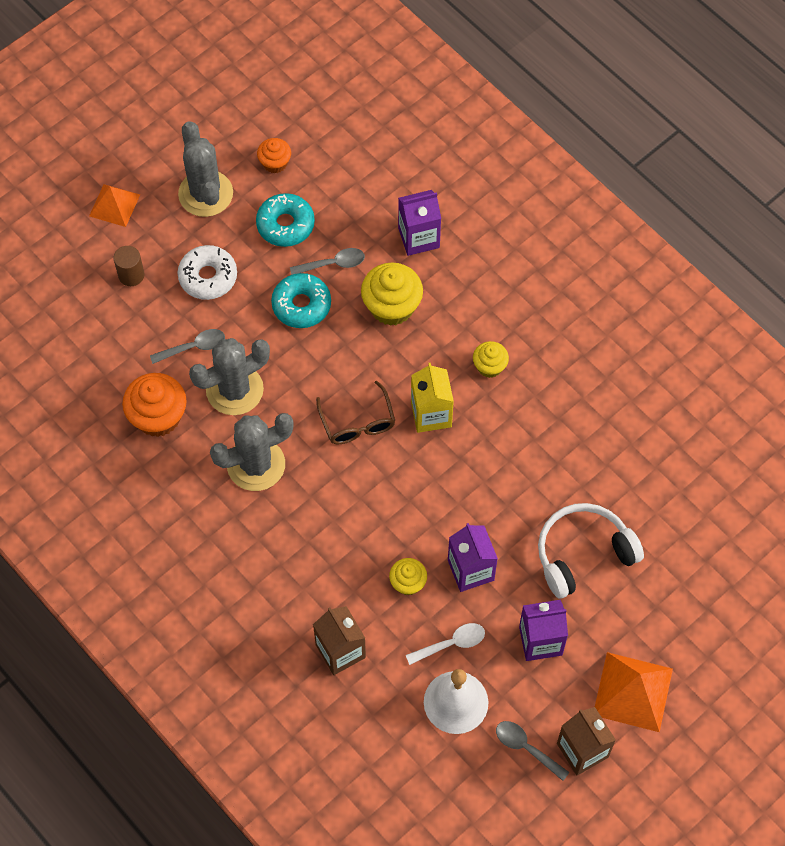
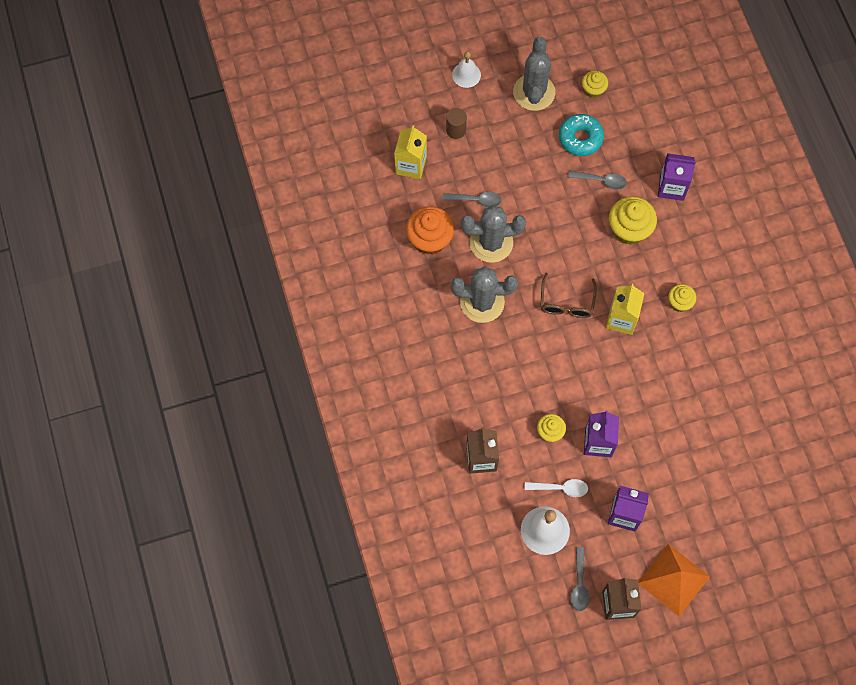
camera: 25 degrees right, 5 degrees up
orange pyramid [89,184,140,227] -> white bell [452,51,481,88]
white donut [178,245,237,300] -> none
orange cupcake [257,138,291,173] -> yellow cupcake [582,71,608,98]
turquoise donut [271,273,331,328] -> none
grey spoon [496,721,569,781] -> grey spoon turned 150 degrees counterclockwise [570,547,589,611]
white headphones [538,503,644,599] -> none
none -> yellow carton [394,125,427,179]

